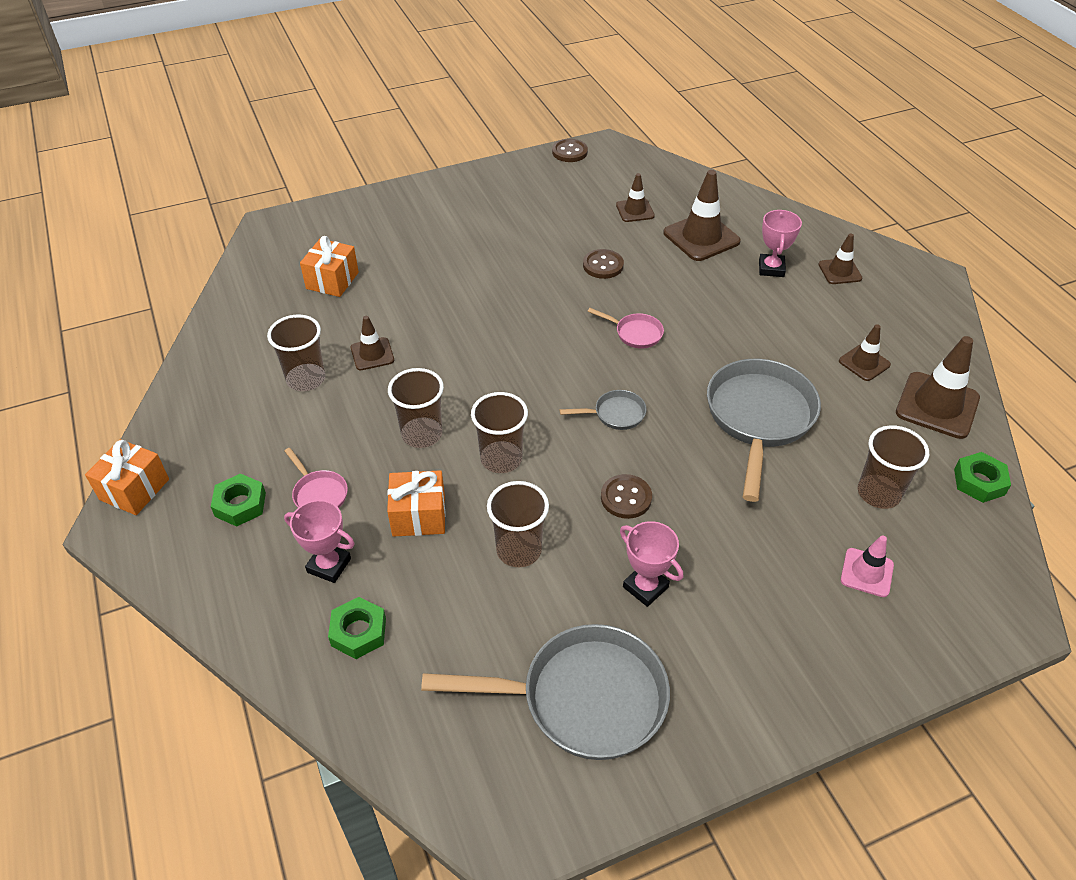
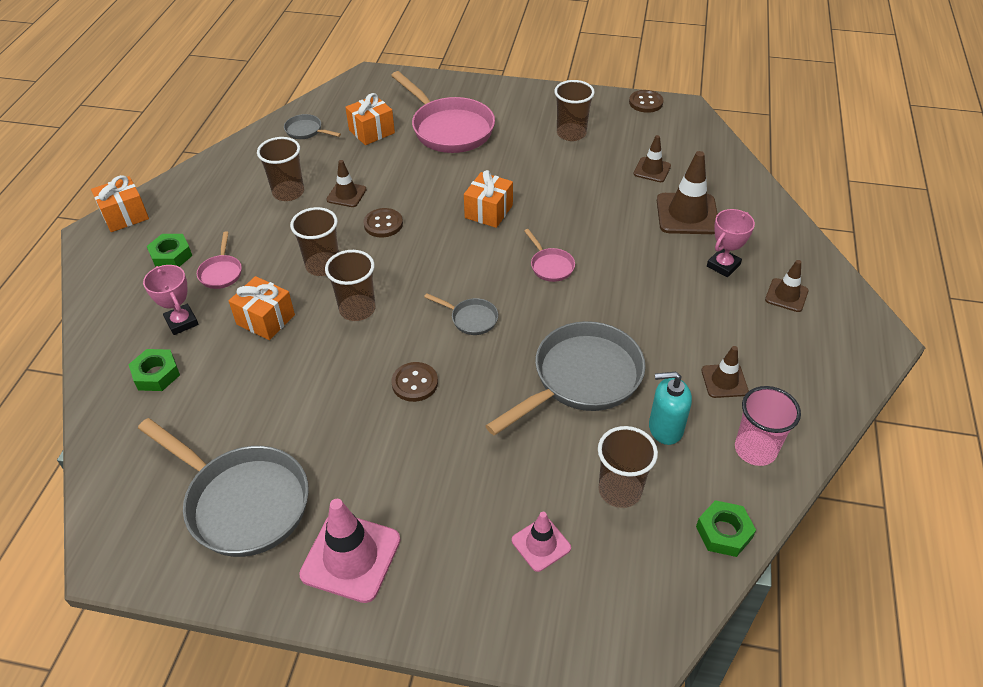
camera: 35 degrees right, 0 degrees up
brown cup [487,481,549,567] -> brown cup moved to [554,80,595,141]
brown button [583,249,624,279] -> brown button moved to [363,208,403,237]
pink trophy [620,521,683,607] -> none
brown traffic cone [896,336,980,439] -> pink cup [735,386,801,466]
none -> grey pan [284,114,341,139]
none -> pink traffic cone [299,499,400,603]
none -> pink pan [391,71,495,153]
none -> orange gift [464,170,513,228]
none -> turquoise soap dispenser [649,372,692,445]

